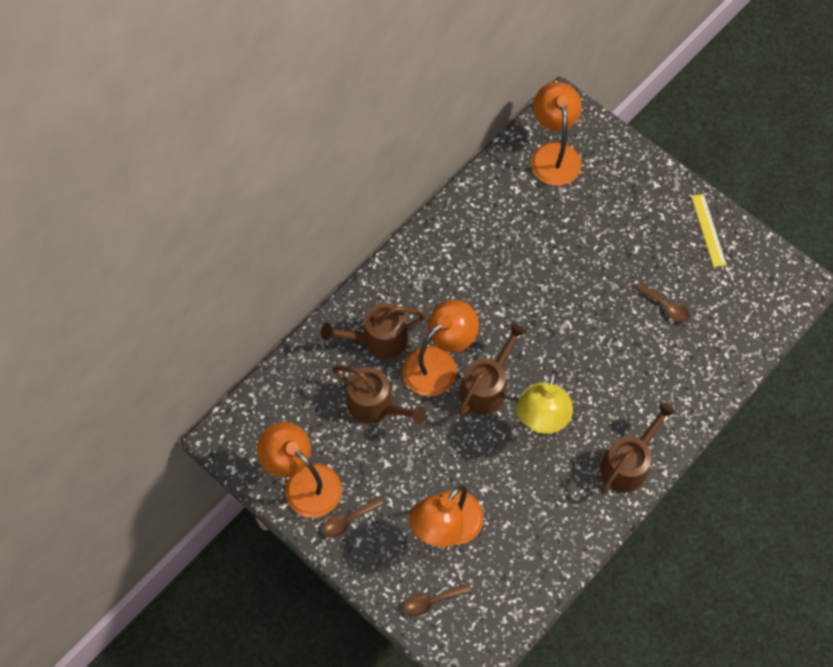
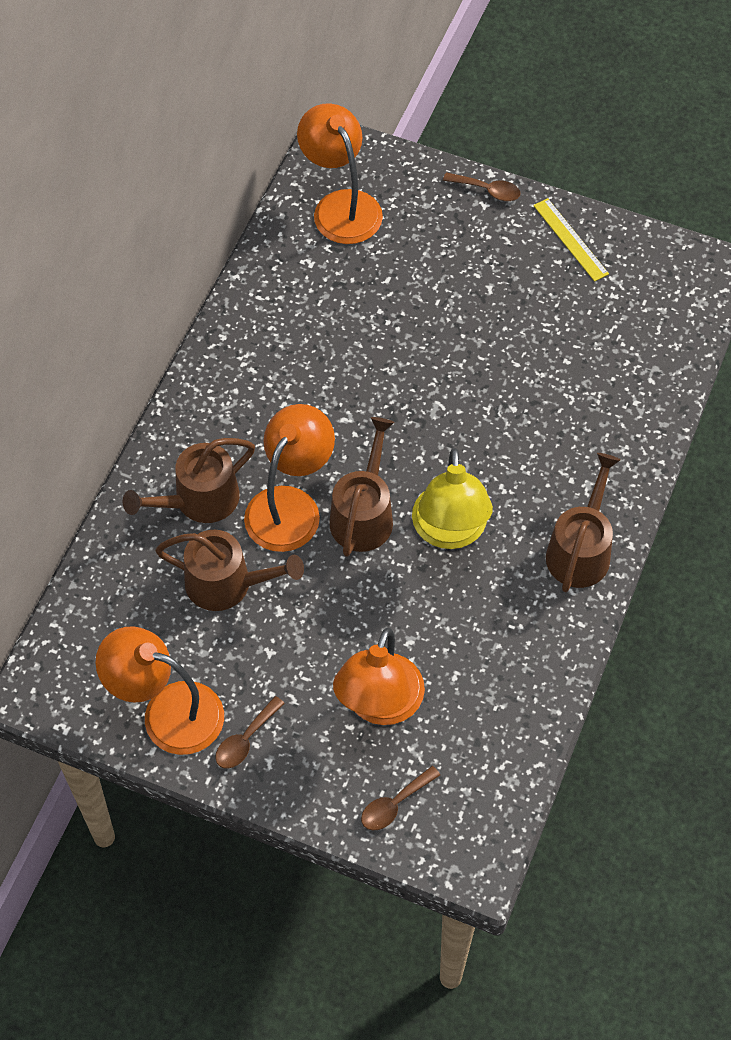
camera: 20 degrees left, 5 degrees down
brown spoon [636,282,690,323] -> brown spoon moved to [443,172,521,201]

